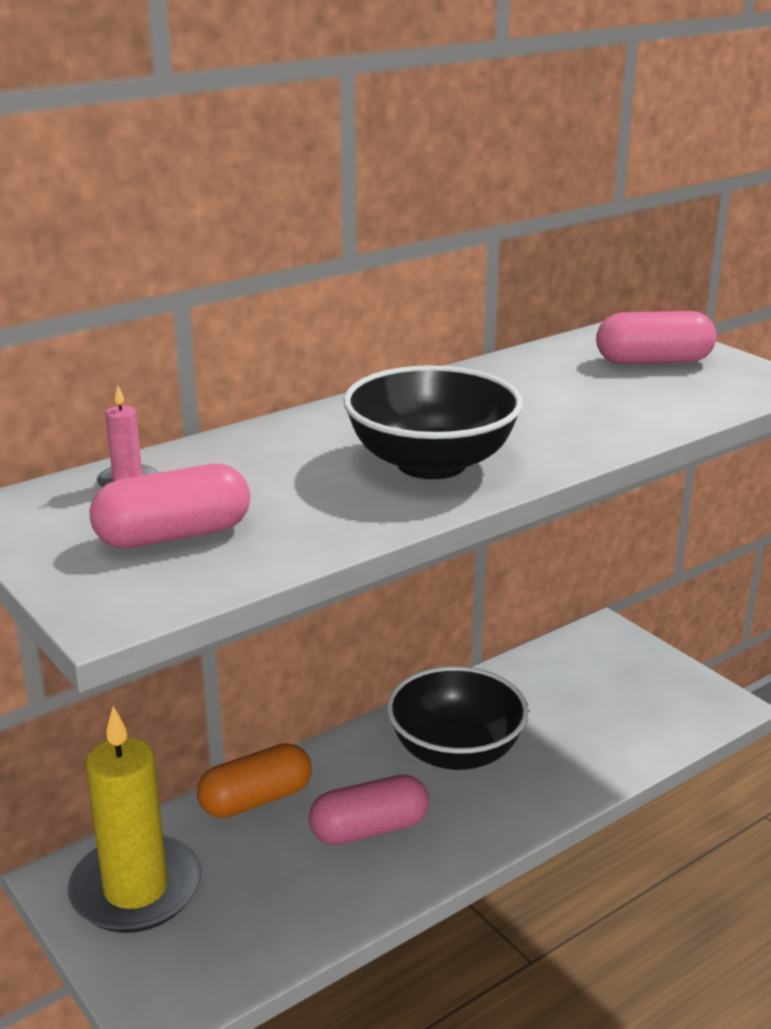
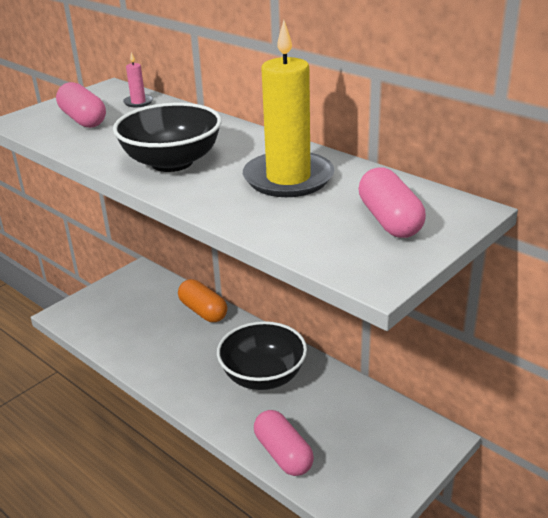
camera: 80 degrees right, 5 degrees up
yellow candle [67,706,201,933] -> yellow candle moved to [243,20,334,197]
pink capsule [309,774,429,845] -> pink capsule moved to [254,410,314,476]

